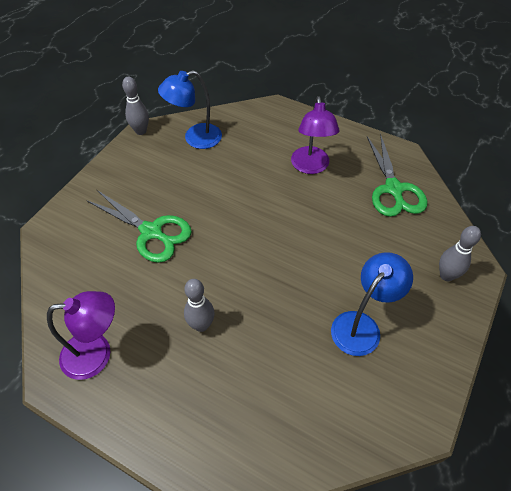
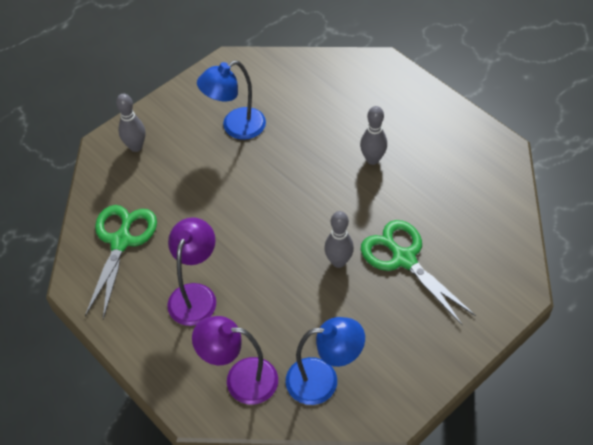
camera: 160 degrees left, 0 degrees up
purple lamp [47,291,115,380] -> purple lamp moved to [192,316,278,405]
grey bowling pin [122,76,149,135] -> grey bowling pin moved to [324,211,354,268]

